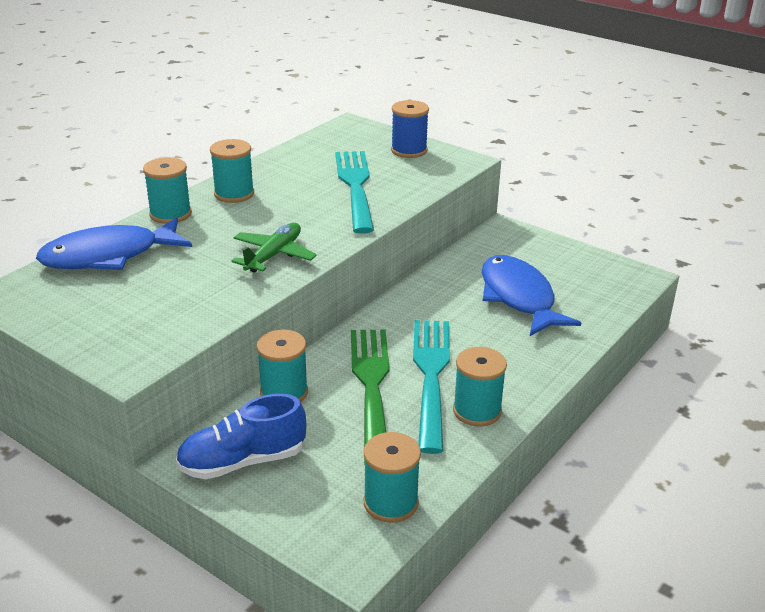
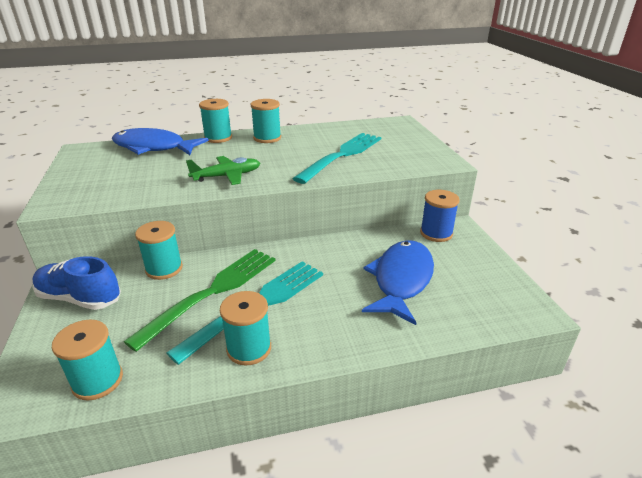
camera: 40 degrees right, 0 degrees up
blue spool [391,100,429,158] -> blue spool moved to [420,190,460,242]

